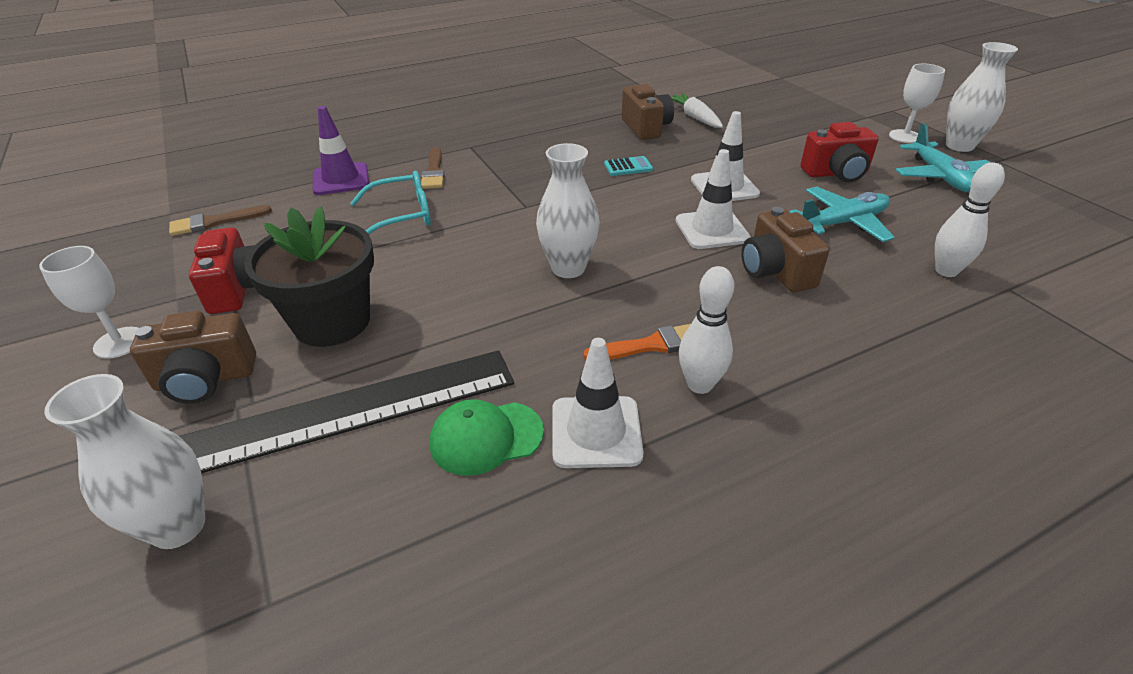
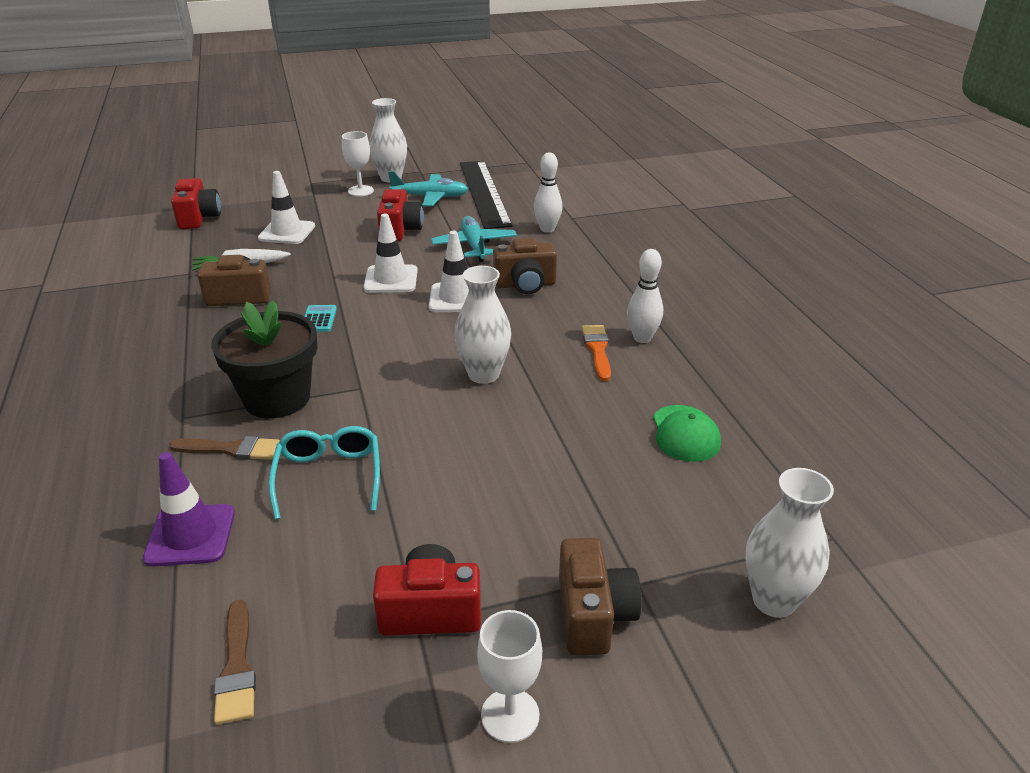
camera: 80 degrees left, 5 degrees down
black ruler [179,350,514,473] -> black ruler moved to [460,161,513,229]
black flower pot [244,207,374,347] -> black flower pot moved to [211,300,317,418]
white traffic cone [552,338,644,468] -> white traffic cone moved to [258,171,315,244]
none -> red camera [171,178,221,229]

